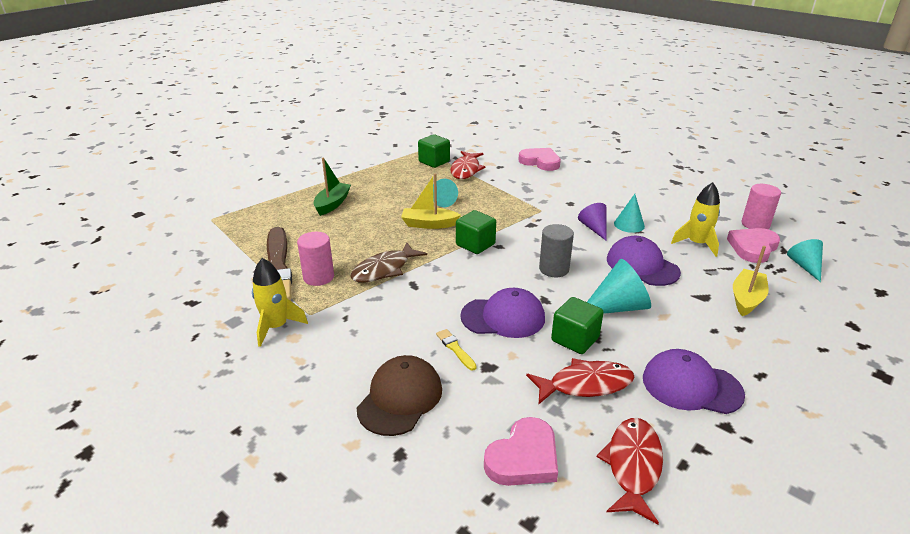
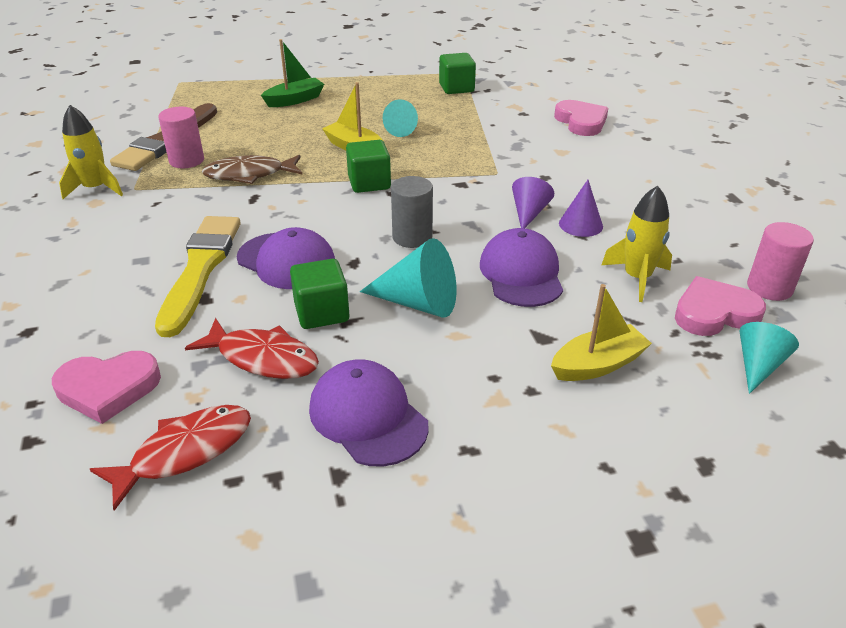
camera: 35 degrees right, 5 degrees up
brown cap [357,355,442,436] -> none
yellow brush [436,329,477,371] -> yellow brush [155,216,241,337], size x2.48
red fish [450,151,486,179] -> none
turquoise cone [614,194,645,233] -> purple cone [559,180,603,237]

